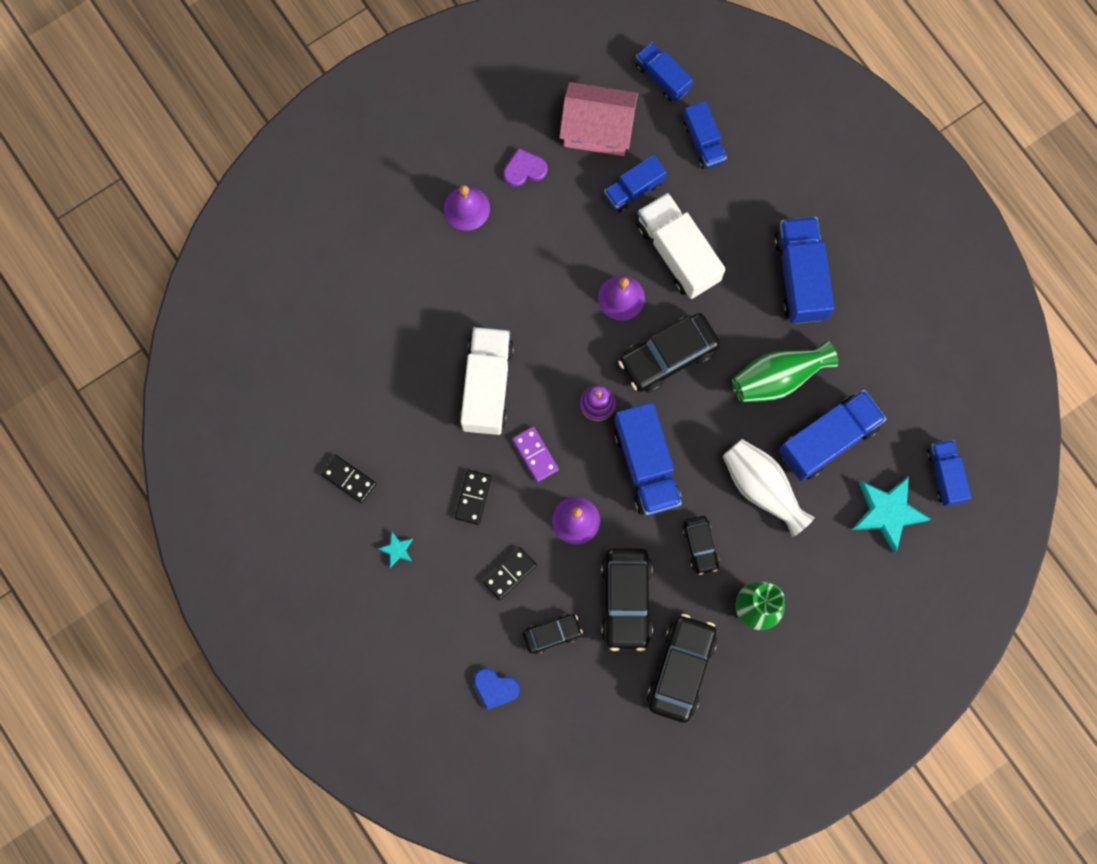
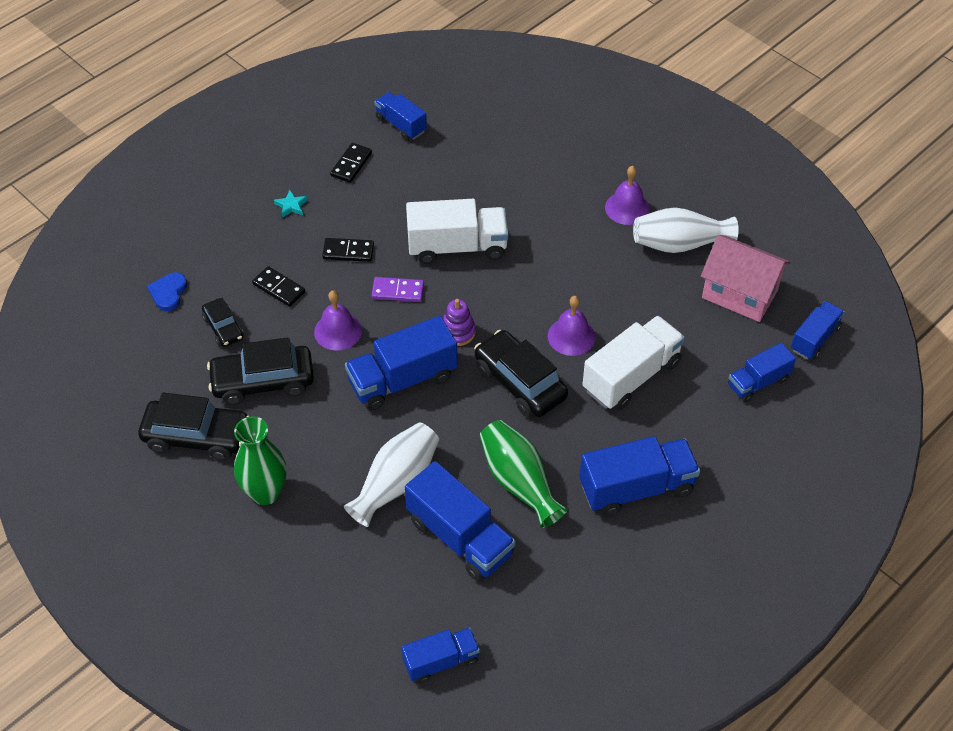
camera: 80 degrees right, 25 degrees down
purple heart [504,148,547,187] -> white vase [633,207,739,253]
purple domino [512,427,559,482] -> purple domino turned 45 degrees clockwise [372,277,424,302]
pink house [559,82,638,156] -> pink house turned 60 degrees counterclockwise [701,235,791,322]
blue truck [604,155,667,213] -> blue truck moved to [374,92,427,140]
black car [682,516,720,575] -> none
turquoise star [851,476,931,553] -> none

